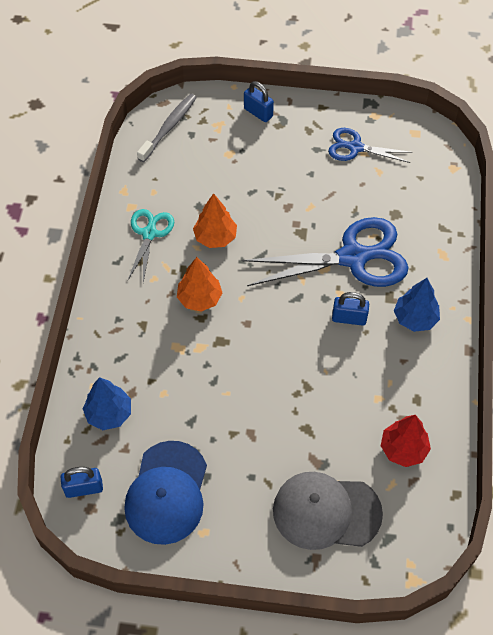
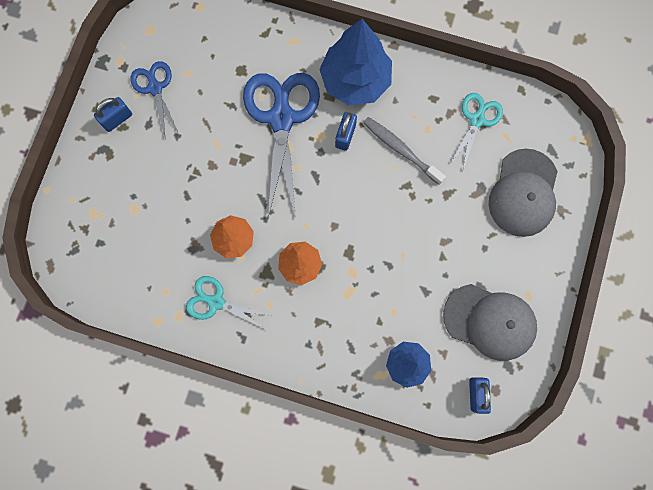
camera: 80 degrees left, 20 degrees up
blue cap [124,441,207,545] -> grey cap [443,284,537,361]
grey toothbrush [137,94,197,162] -> grey toothbrush moved to [363,117,446,185]
blue padlock [244,81,274,122] -> blue padlock moved to [94,97,132,132]
blue scissors [328,128,413,163] -> blue scissors turned 135 degrees clockwise [130,61,179,137]
red tree [381,415,431,467] -> turquoise scissors [449,93,503,170]
blue tree [394,278,440,332] -> blue tree [319,19,392,106], size x1.73

